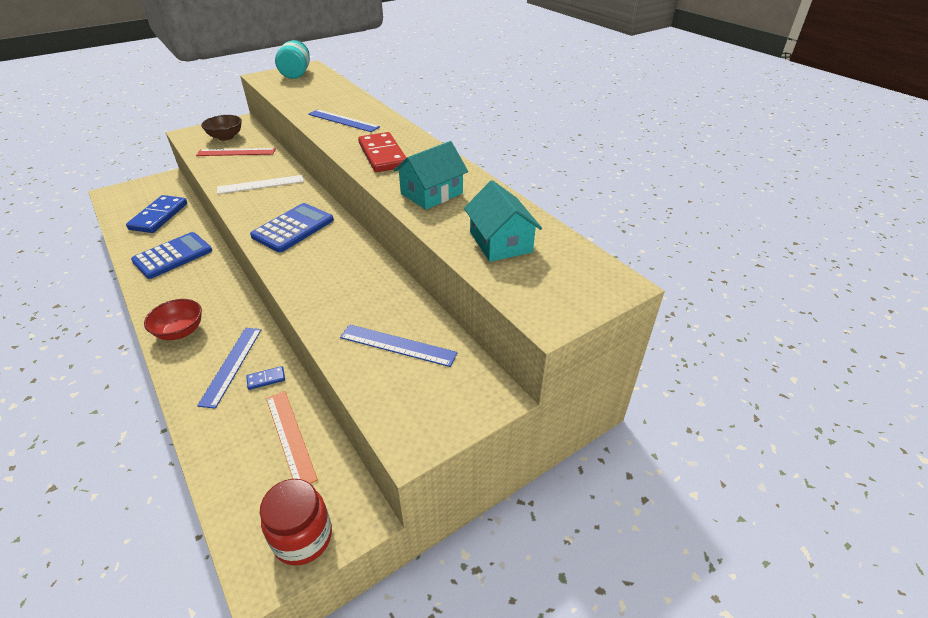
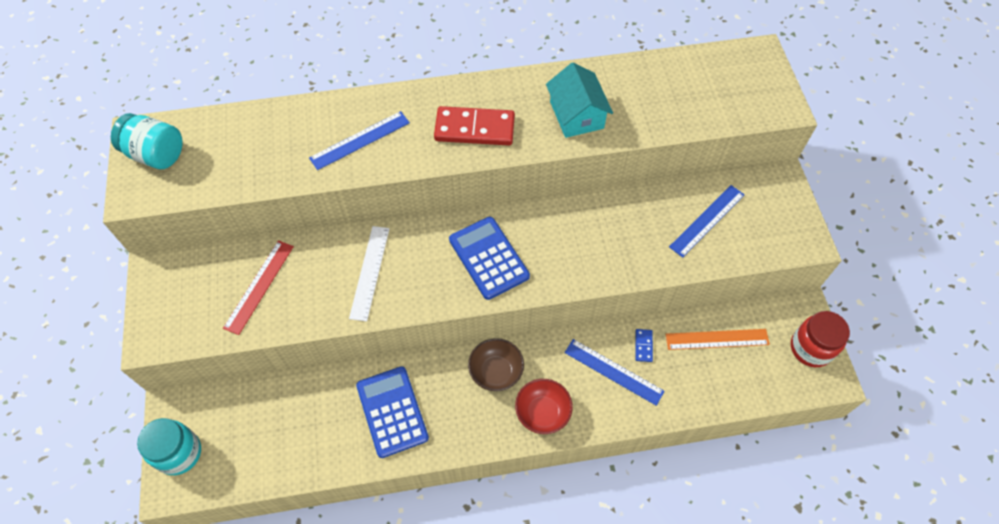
camera: 65 degrees left, 20 degrees up
blue domino [126,195,187,233] -> none
brown bowl [201,115,242,141] -> brown bowl moved to [468,338,524,391]
turquoise house [464,180,542,262] -> none
none -> turquoise jar [137,418,201,475]

